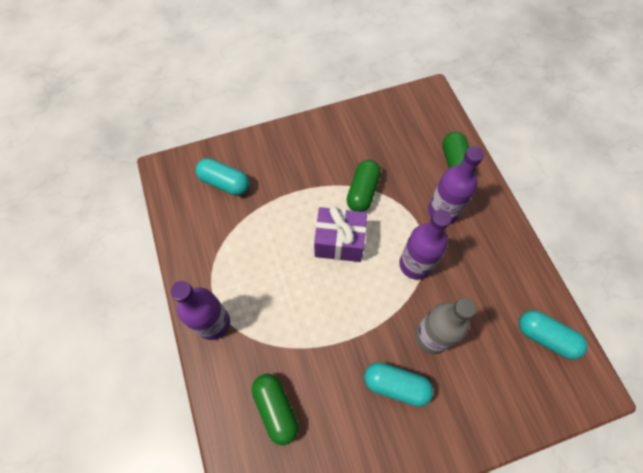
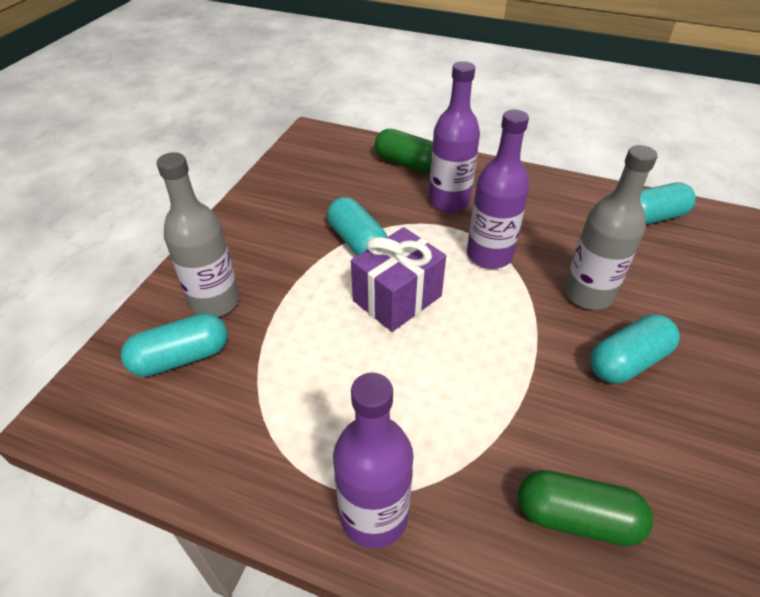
camera: 50 degrees left, 20 degrees down
green capsule [347,160,381,212] -> turquoise capsule [327,197,387,256]
none -> grey bottle [156,152,240,317]

